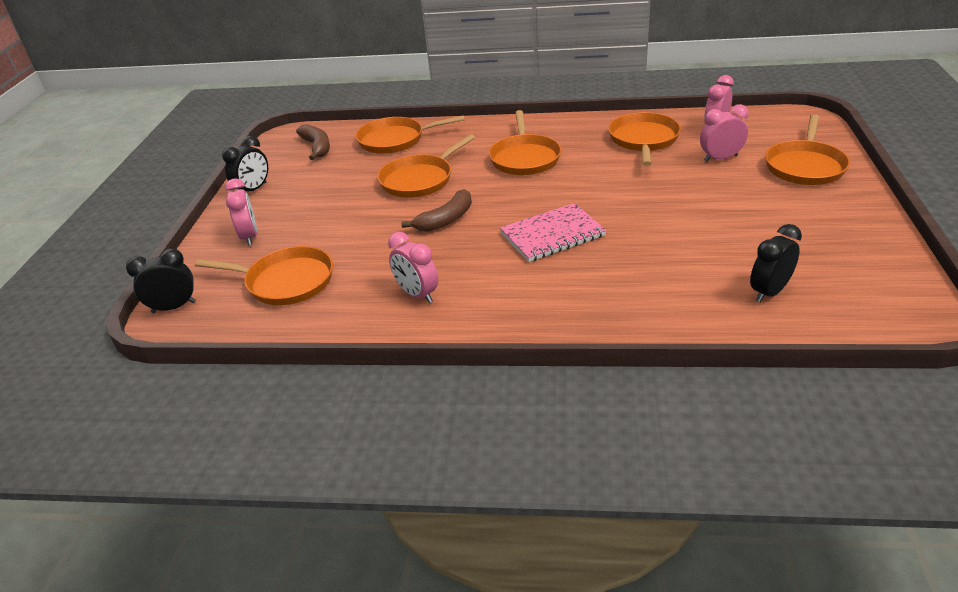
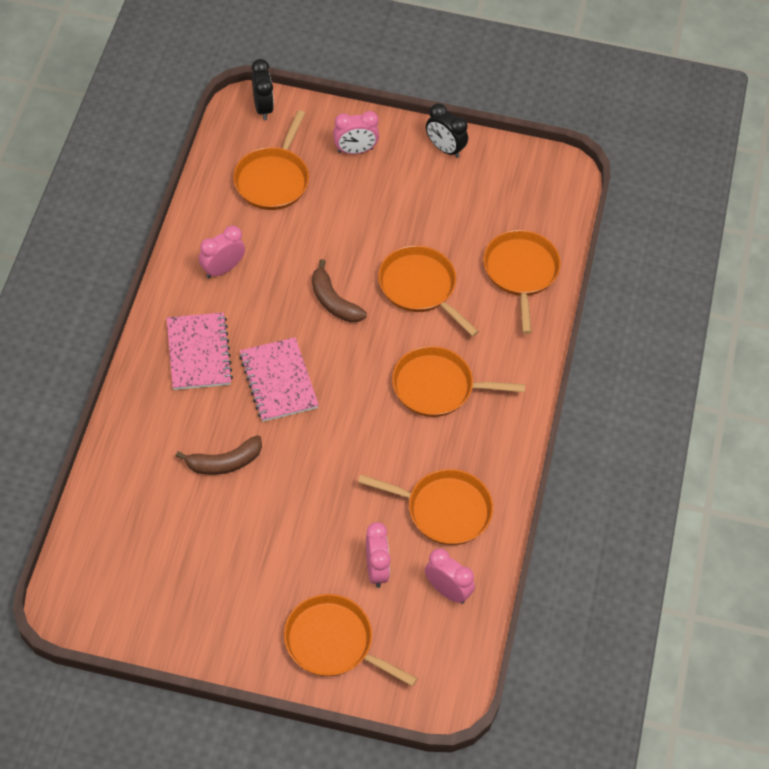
camera: 90 degrees right, 20 degrees up
brown banana [296,124,330,160] -> brown banana moved to [176,435,262,475]
black clock [750,224,802,303] -> none
none -> pink notebook [167,312,233,390]

